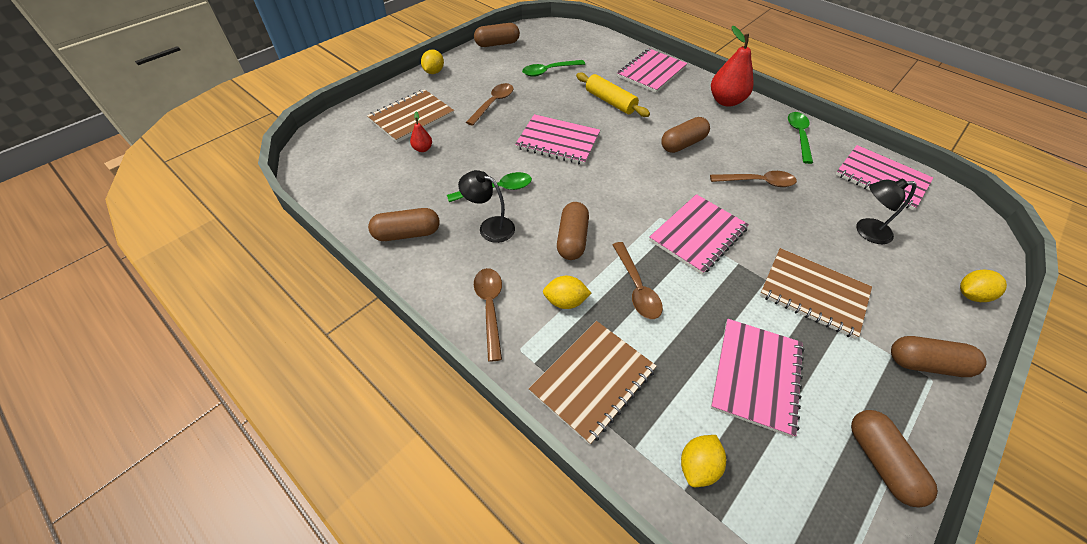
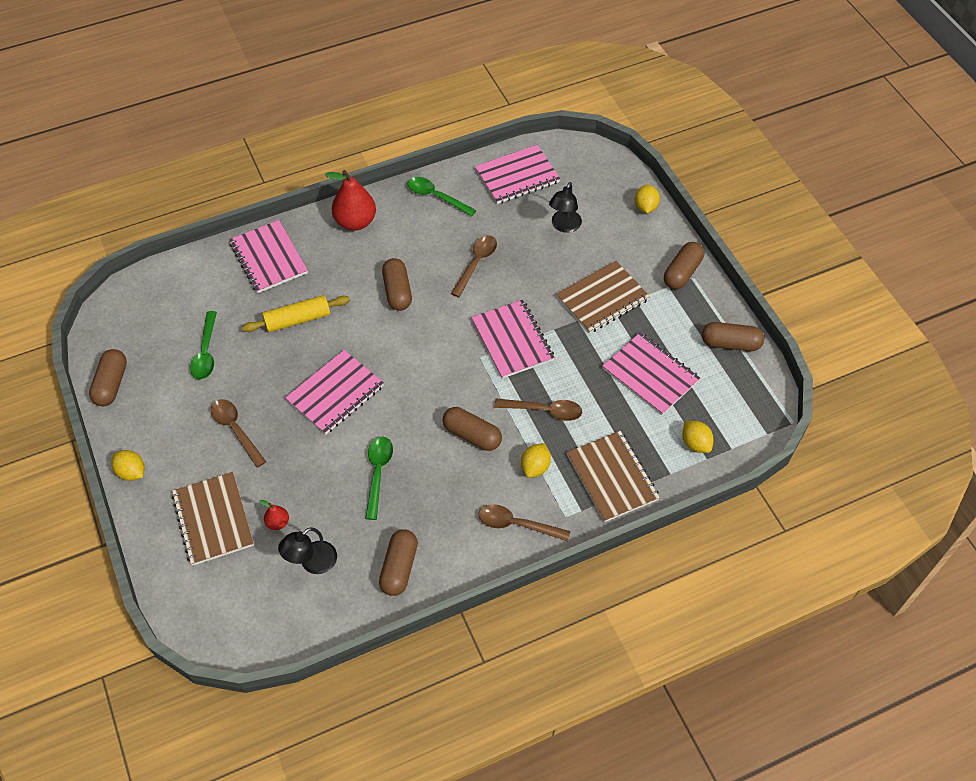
camera: 65 degrees left, 5 degrees up
black lamp [458,170,515,243] -> black lamp moved to [278,527,337,574]

